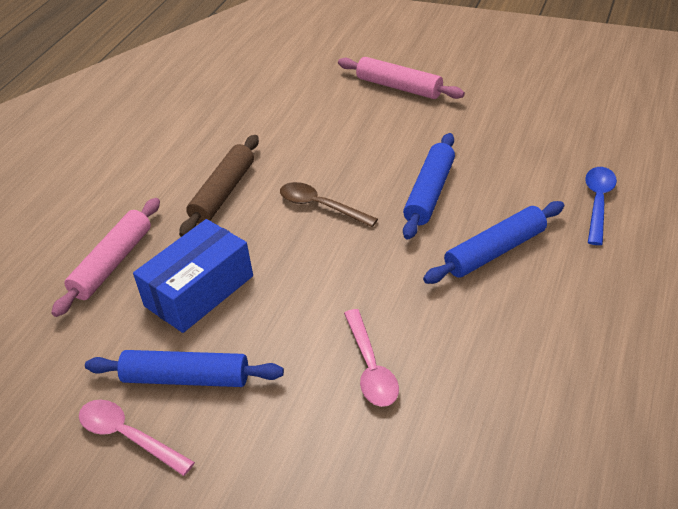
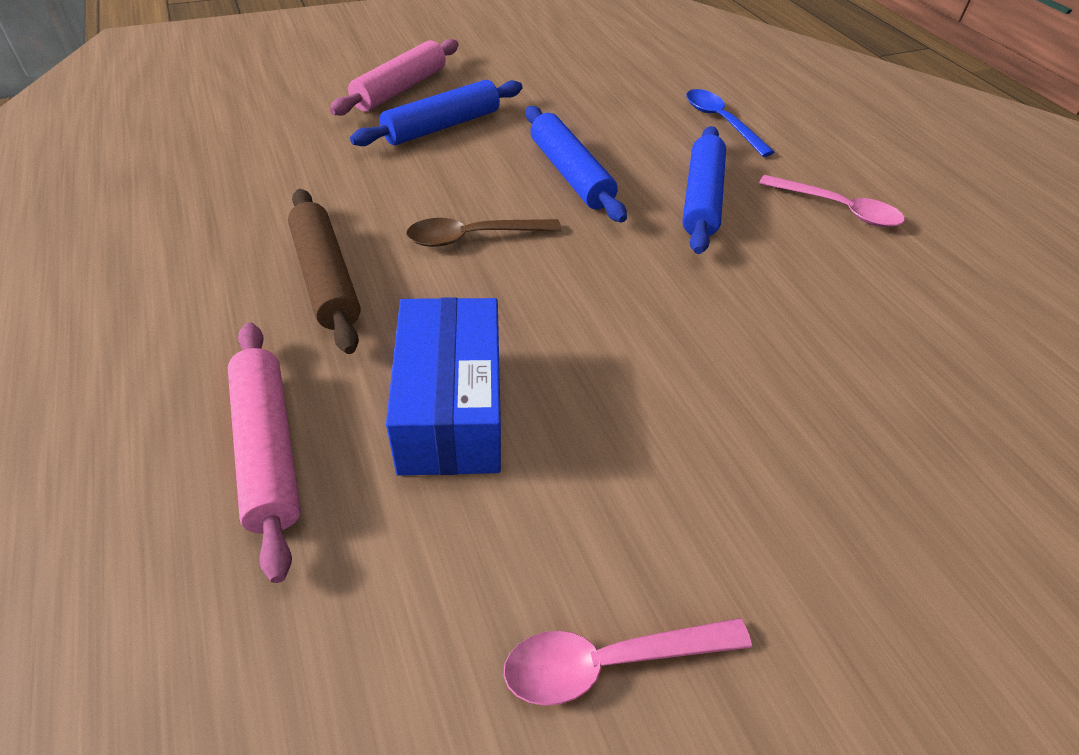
camera: 50 degrees left, 5 degrees up
blue rolling pin [85,350,284,387] -> blue rolling pin moved to [350,80,522,146]
pink rolling pin [338,57,465,99] -> pink rolling pin turned 45 degrees counterclockwise [330,39,459,116]
pink spoon [344,309,399,407] -> pink spoon moved to [759,175,905,227]

